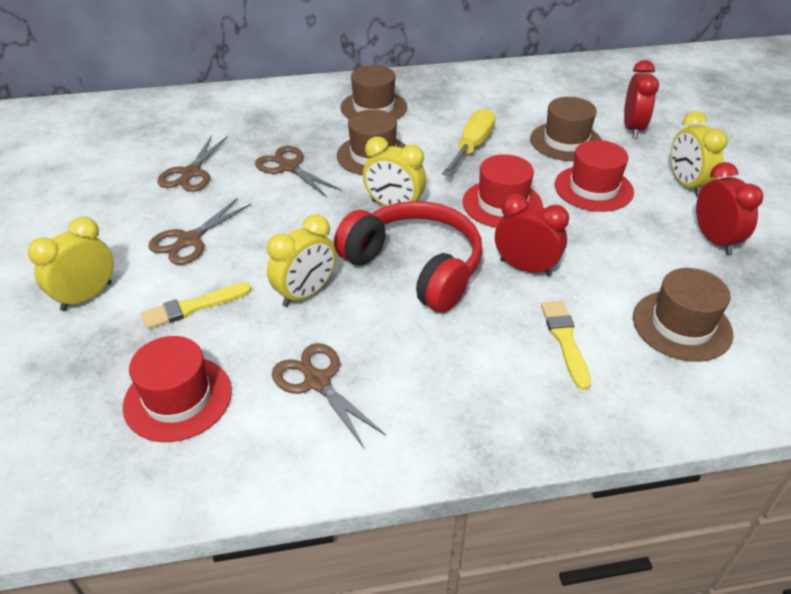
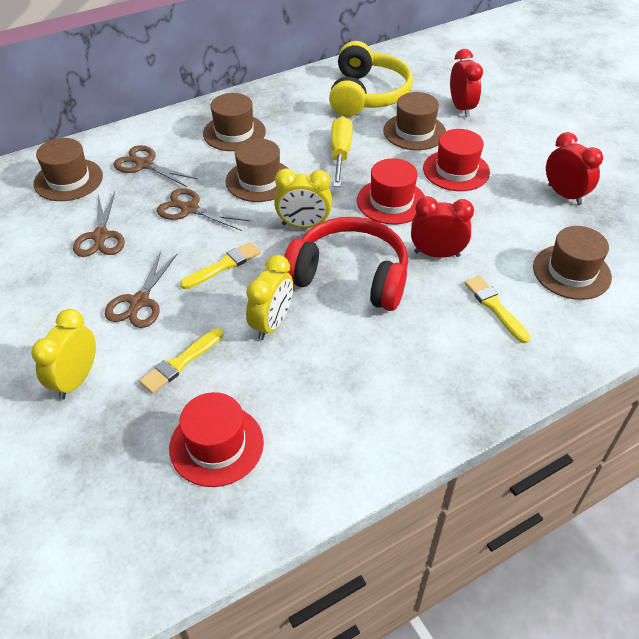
camera: 20 degrees left, 5 degrees up
brown scissors [272,343,386,448] -> brown scissors moved to [114,145,197,187]
yellow clock [671,111,728,197] -> none
none -> brown hat [34,138,103,201]
none -> yellow brush [180,242,261,289]
none -> yellow headphones [329,41,413,116]

